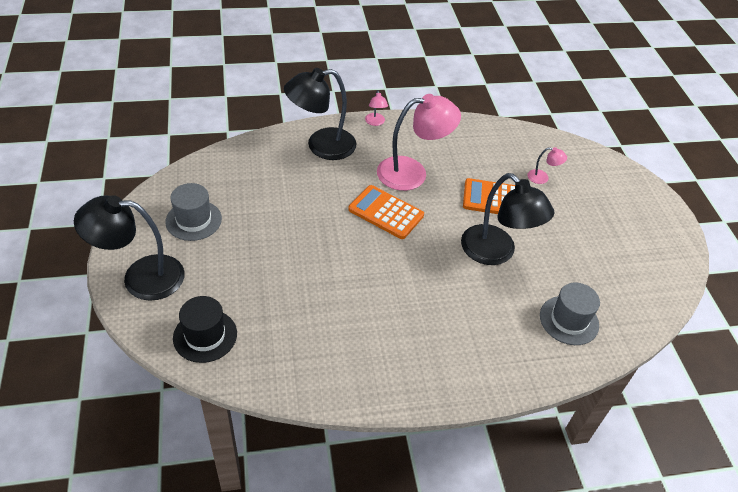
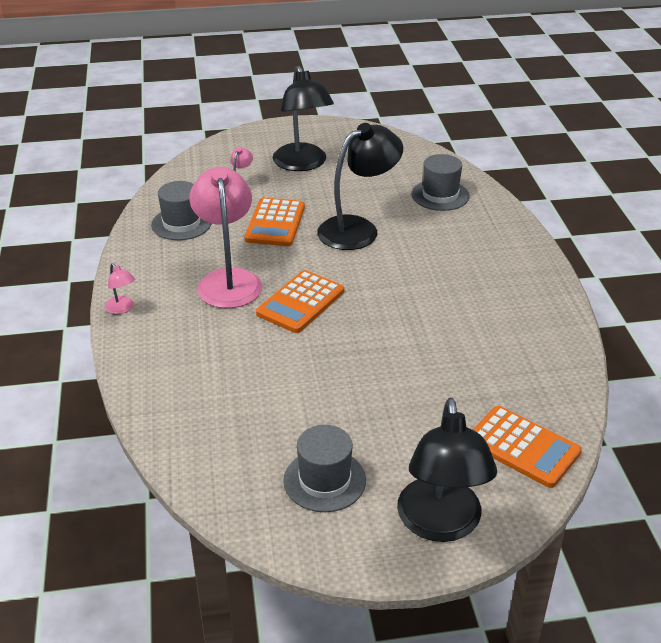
camera: 85 degrees left, 10 degrees down
black hat [173,296,237,363] -> orange calculator [473,406,582,488]
black lamp [284,68,357,160] -> black lamp moved to [272,66,334,171]
pink lamp [365,90,388,126] -> pink lamp turned 60 degrees clockwise [105,263,135,314]
none -> grey hat [151,181,212,240]

